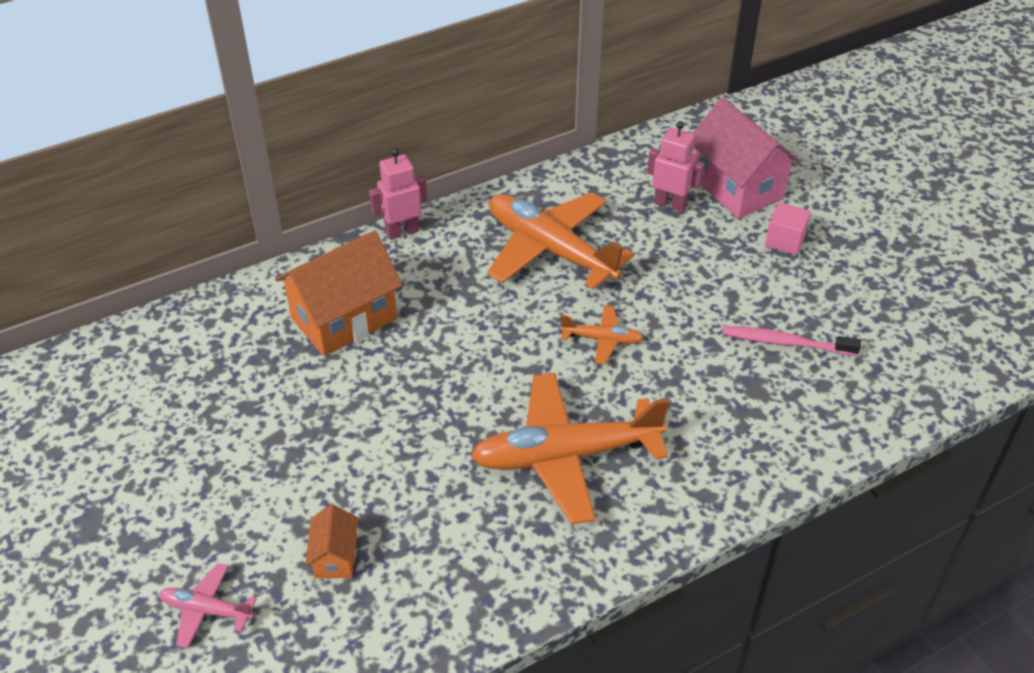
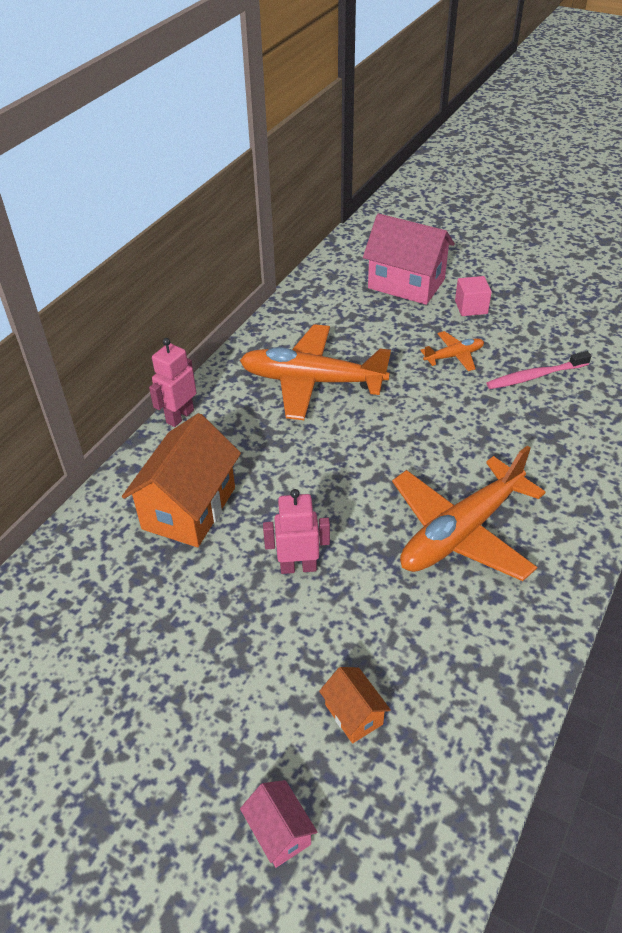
camera: 30 degrees left, 0 degrees up
pink plane [159,563,257,649] -> pink house [240,780,317,868]
orange plane [560,305,644,364] -> orange plane moved to [420,331,484,371]
pink robot [647,121,705,212] -> pink robot moved to [263,489,330,574]

